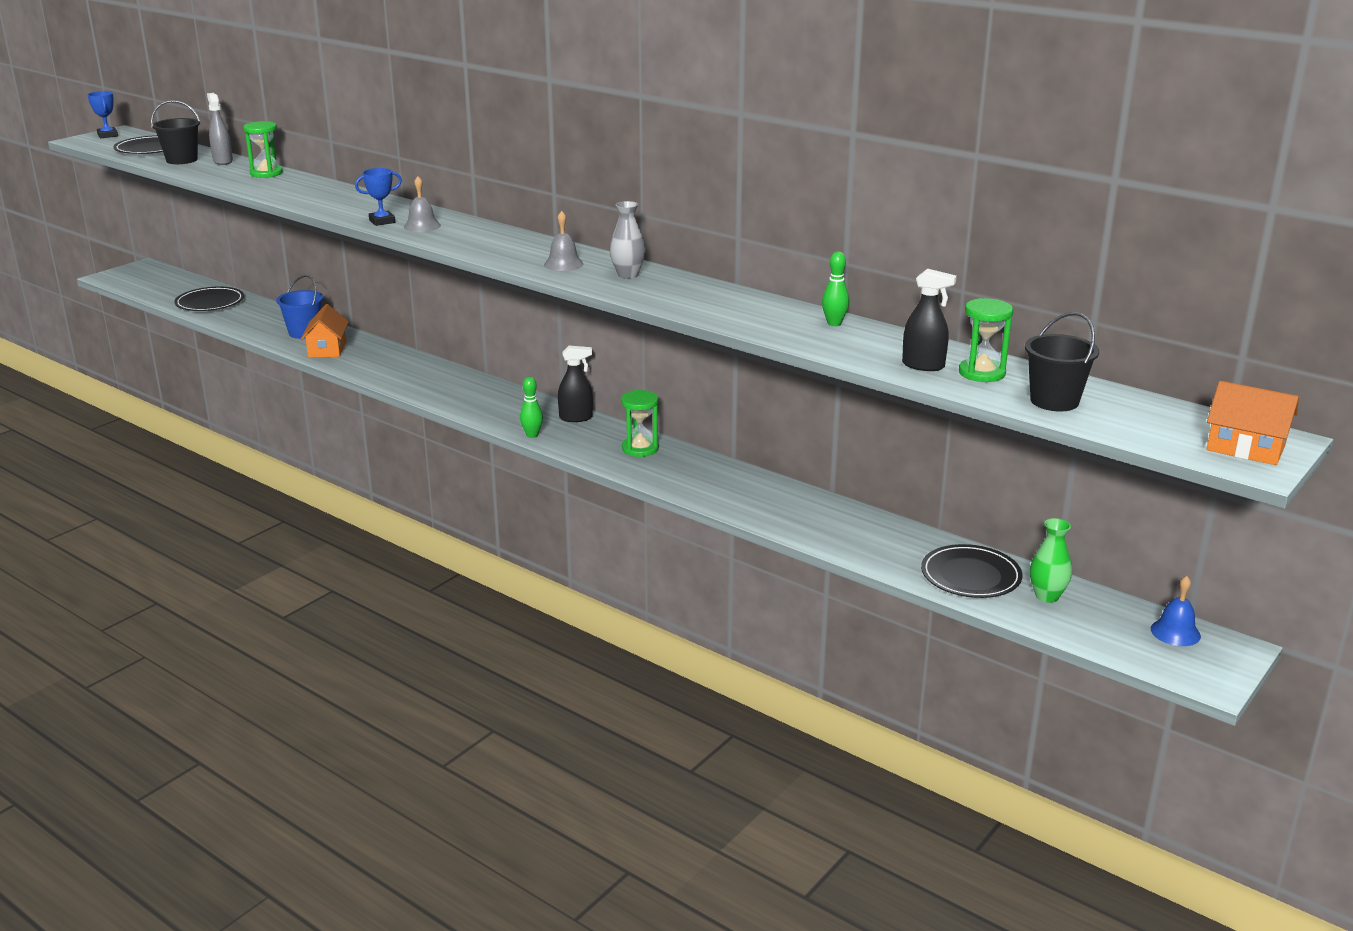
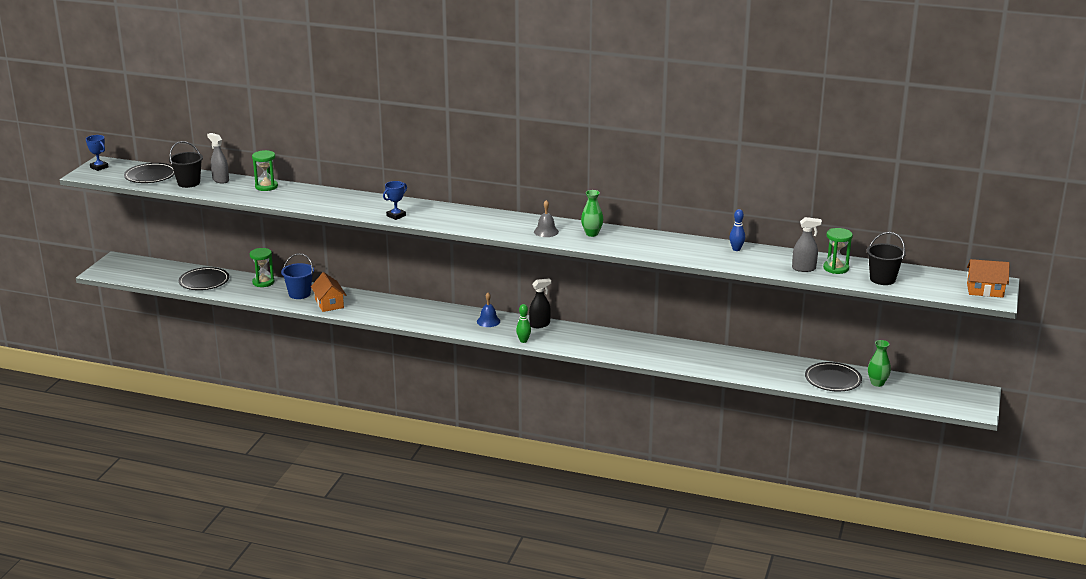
camera: 20 degrees left, 0 degrees up
grey bell [404,176,441,232] -> none
grey vase [609,201,646,279] -> green vase [581,190,603,237]
green hourglass [621,390,659,457] -> green hourglass moved to [250,248,274,287]
green bowling pin [822,251,849,326] -> blue bowling pin [729,209,745,251]
black spray bottle [902,269,957,371] -> grey spray bottle [792,217,822,272]
blue bell [1151,576,1201,646] -> blue bell moved to [477,293,500,327]

